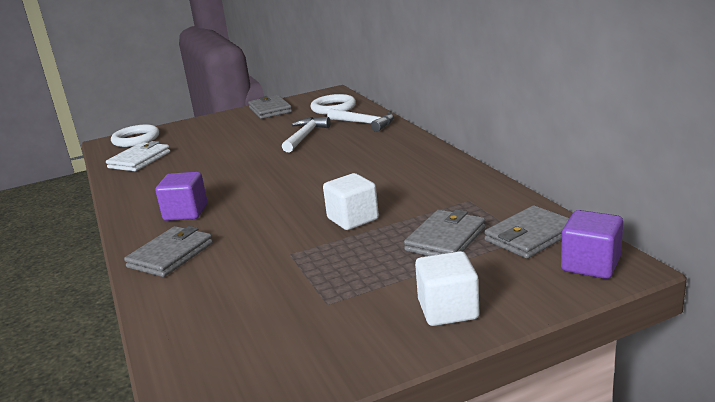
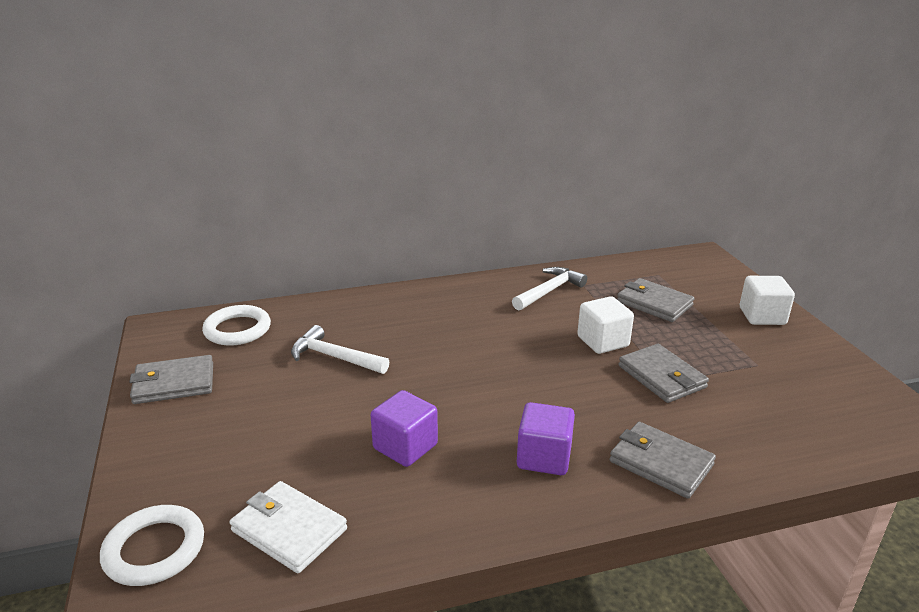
camera: 85 degrees left, 5 degrees up
white hammer [327,109,394,132] -> white hammer moved to [512,267,587,310]
grey wallet [484,205,569,259] -> grey wallet moved to [619,344,709,403]
purple cube [561,210,623,279] -> purple cube moved to [371,390,438,467]

